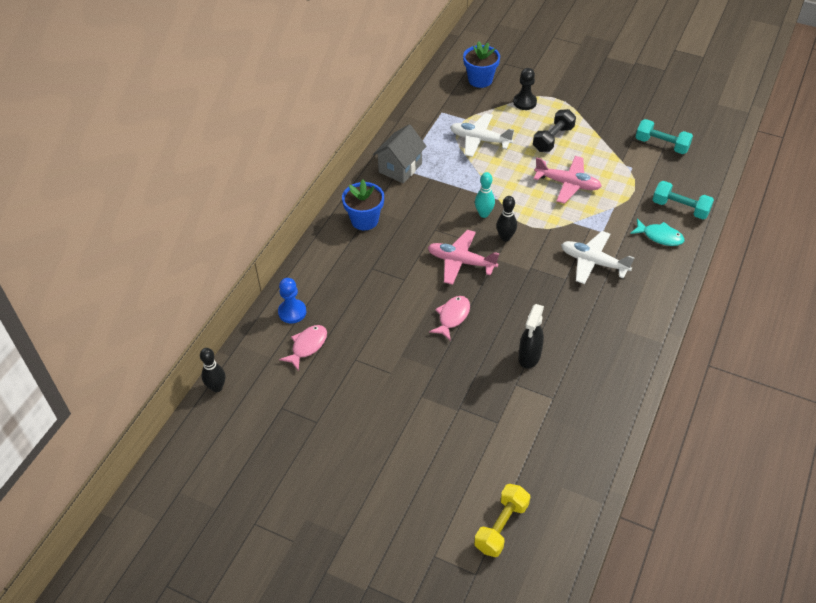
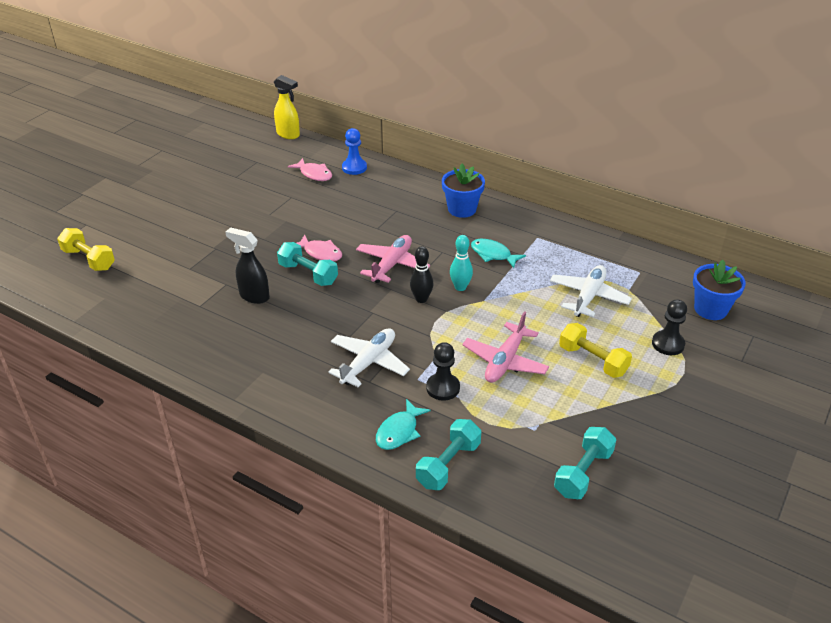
camera: 95 degrees right, 10 degrees down
black bowling pin [200,348,225,392] -> yellow spray bottle [274,75,300,139]
grey house [373,124,427,183] -> none
black dumbbell [533,109,576,152] -> yellow dumbbell [559,323,632,378]
none -> turquoise dumbbell [277,242,338,286]
none -> black pawn [426,342,460,401]
none -> turquoise fish [471,239,526,268]

